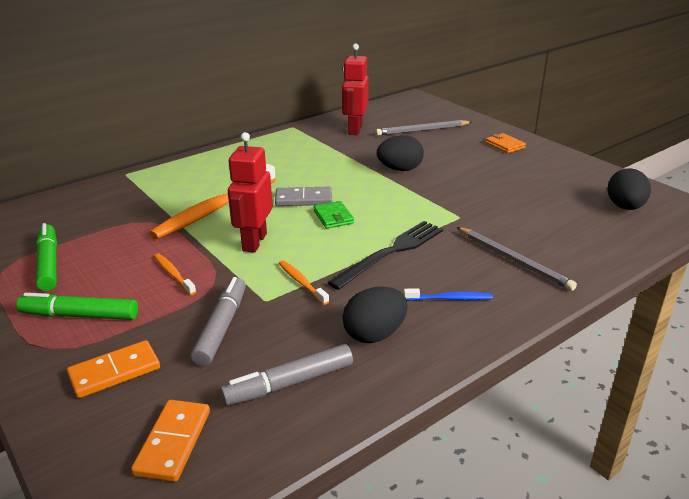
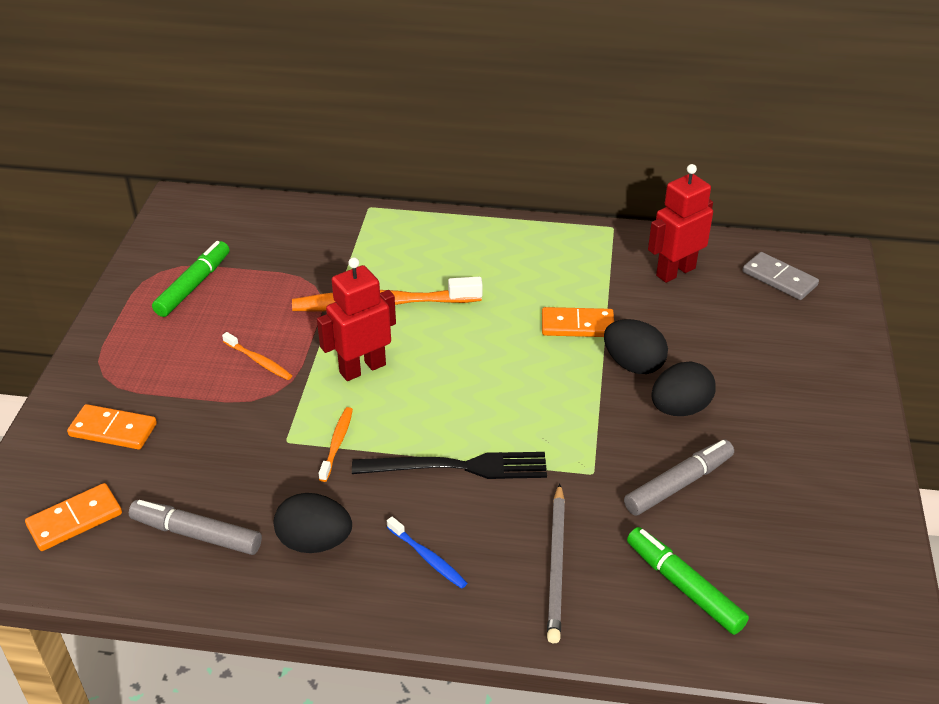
camera: 45 degrees right, 10 degrees up
green marker [16,293,138,320] -> green marker moved to [627,527,749,635]
orange toothbrush [154,254,196,295] -> orange toothbrush turned 120 degrees clockwise [222,332,292,380]
grey marker [190,277,246,367] -> grey marker moved to [624,440,734,516]
grey domino [275,186,332,206] -> grey domino moved to [742,252,819,300]
green wallet [314,201,354,229] -> none
grey pencil [376,120,472,136] -> none
orange wallet [486,133,526,153] -> none
black egg [607,168,651,210] -> black egg moved to [651,361,716,416]
none -> orange domino [542,307,614,337]

